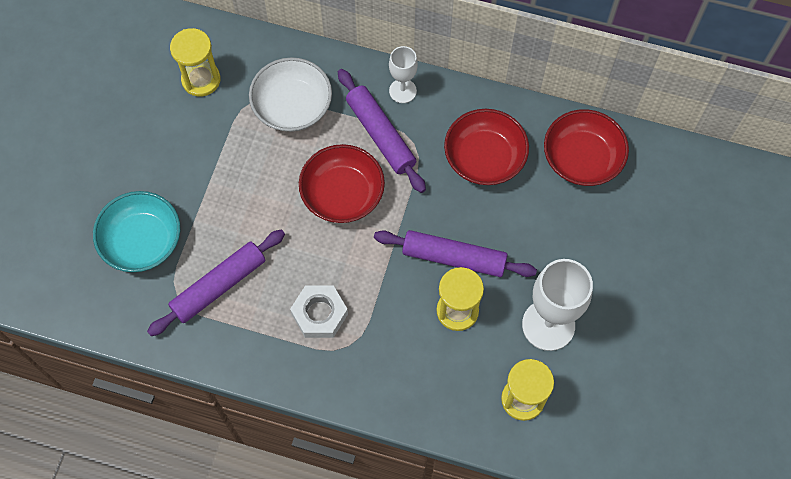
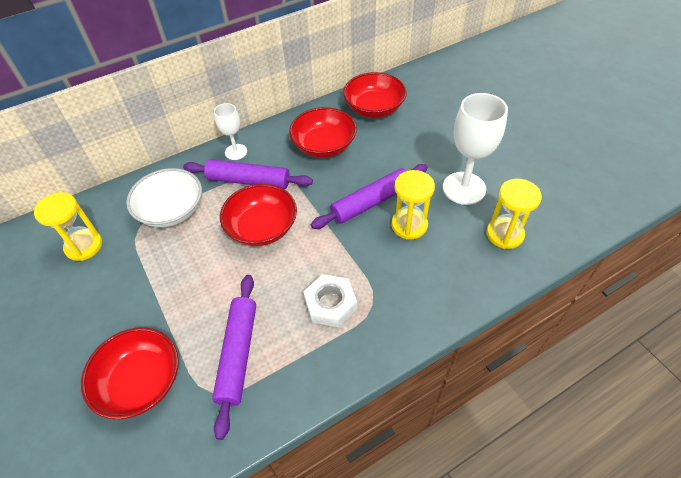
camera: 45 degrees left, 15 degrees down
turquoise bowl [93,191,181,272] -> red bowl [81,327,179,419]

